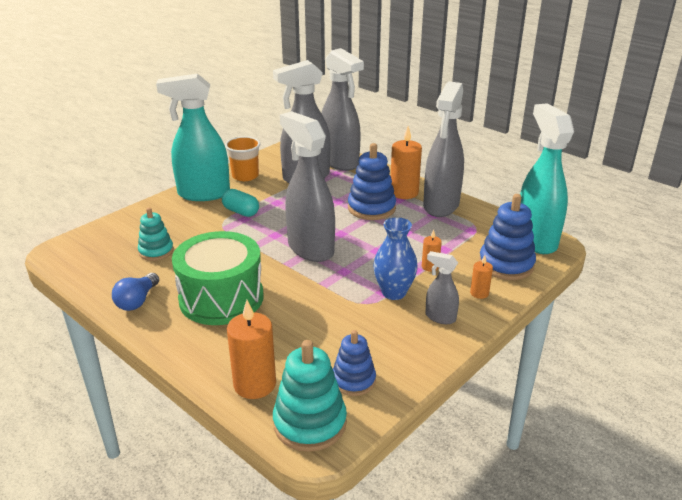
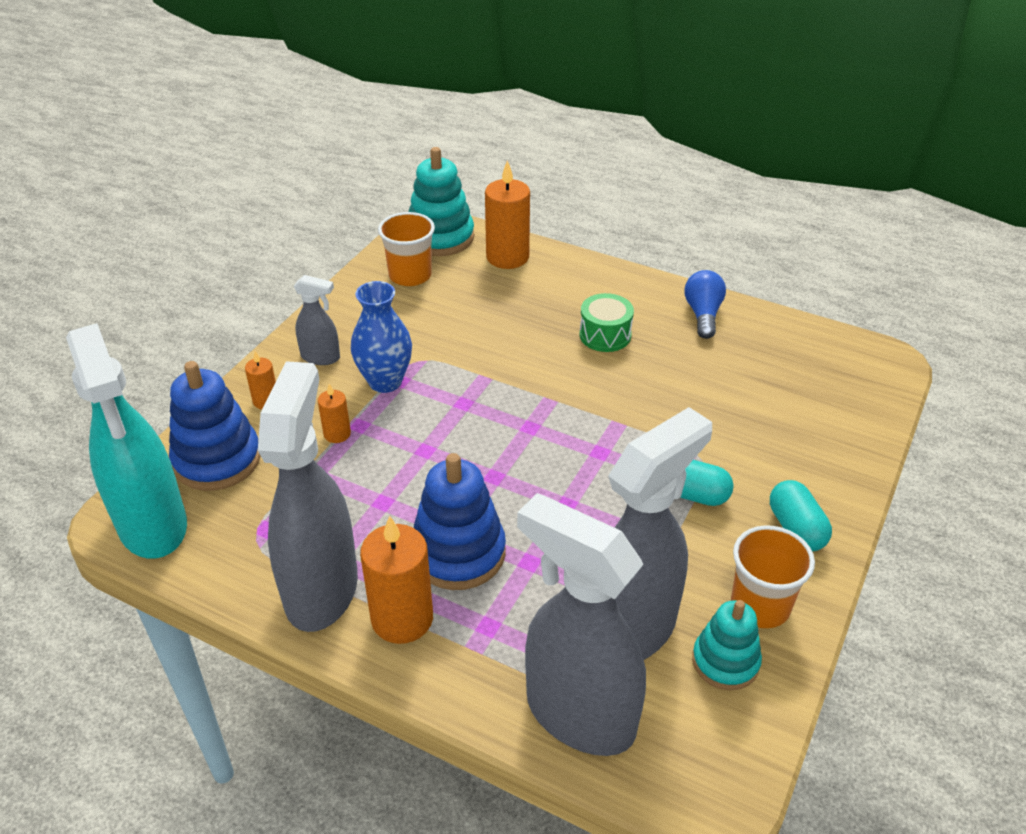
camera: 165 degrees right, 10 degrees up
turquoise stacking toy [138,207,174,261] -> turquoise stacking toy moved to [692,600,762,691]
turquoise spray bottle [156,74,230,201] -> turquoise capsule [770,480,832,552]
green drum [172,231,264,325] -> green drum [580,293,634,352], size x0.48
grey spray bottle [280,111,335,262] -> none
blue stacking toy [333,330,376,396] -> orange cup [378,212,435,286]

